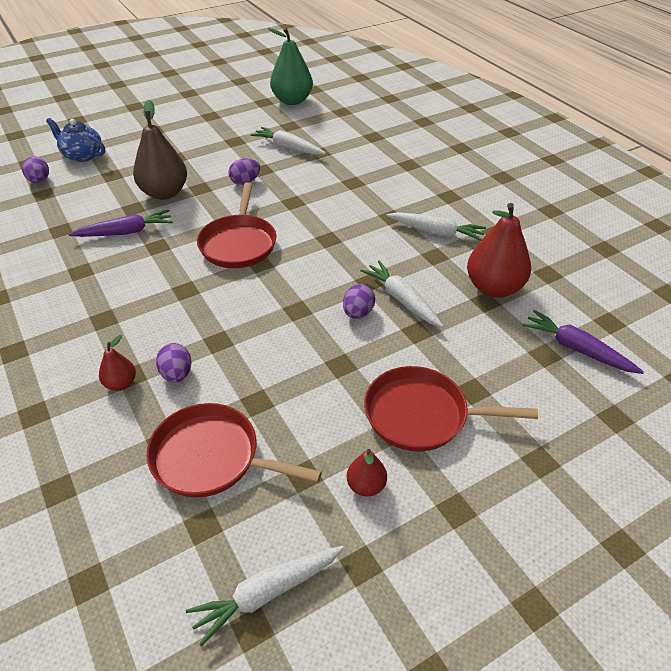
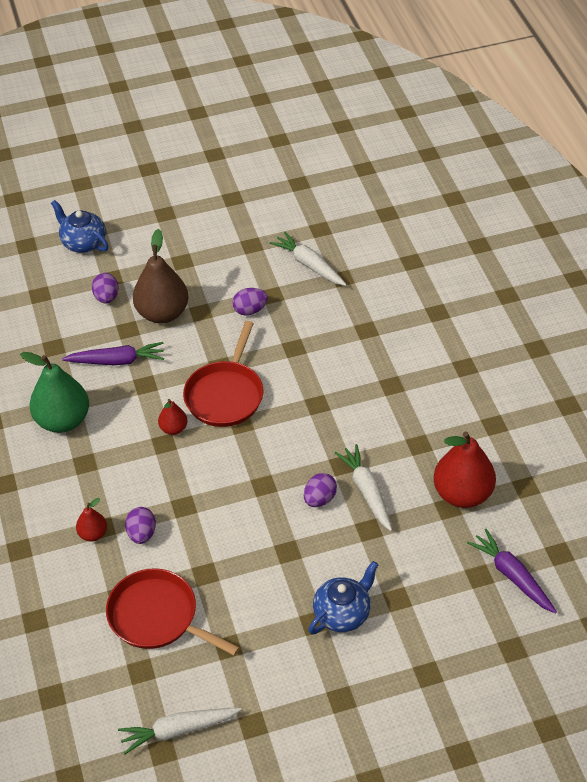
camera: 15 degrees right, 5 degrees up
purple egg [22,156,49,183] -> purple egg moved to [92,273,119,303]
green pear [267,28,313,105] -> green pear moved to [20,352,89,433]
red pear [347,449,387,496] -> red pear moved to [158,399,188,435]
red pan [364,366,538,452] -> blue teapot [308,561,378,634]
white carrot [386,212,486,241] -> none

